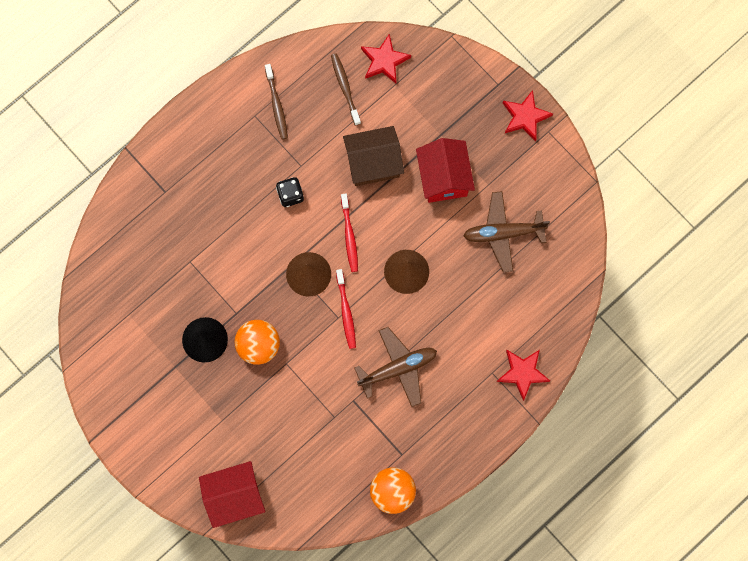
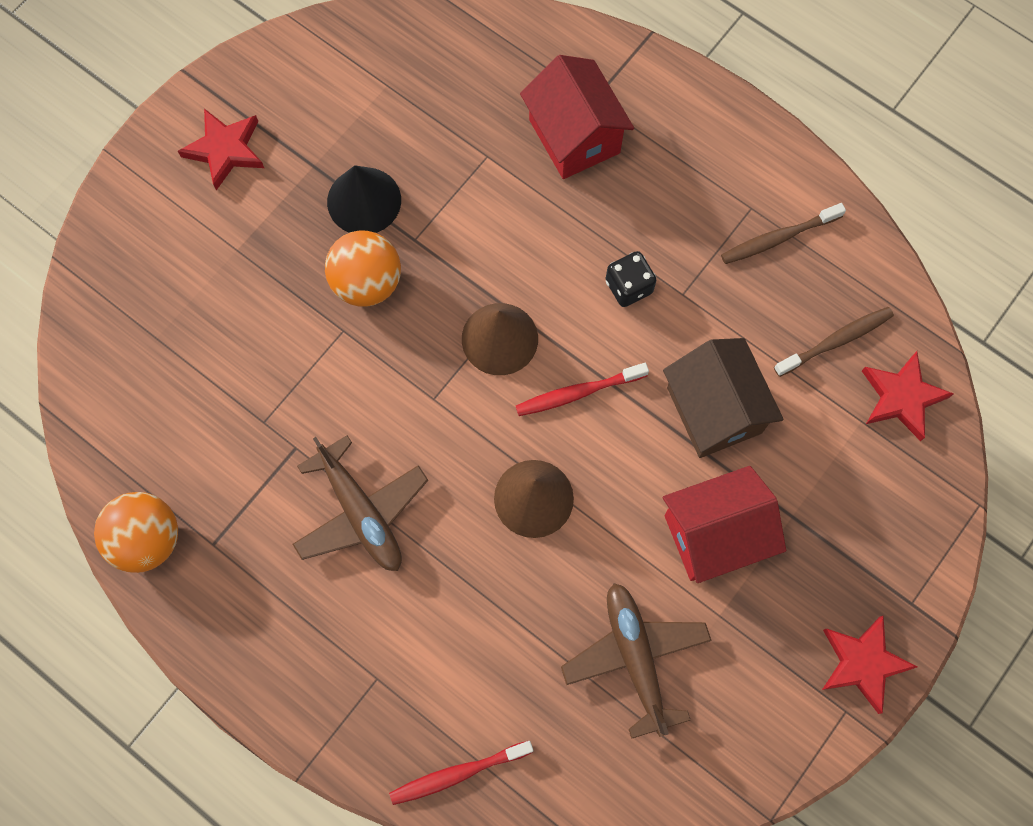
camera: 80 degrees right, 5 degrees down
red house [199,461,265,528] -> red house moved to [520,55,634,179]
red toothbrush [336,269,356,349] -> red toothbrush moved to [389,740,534,805]
red star [496,350,550,401] -> red star moved to [178,109,264,190]

